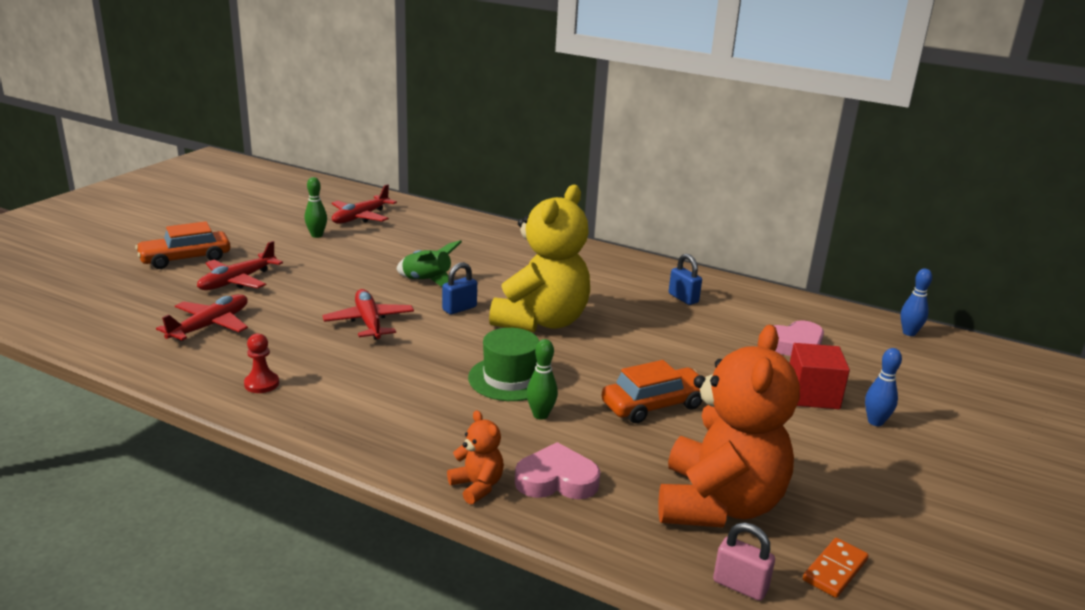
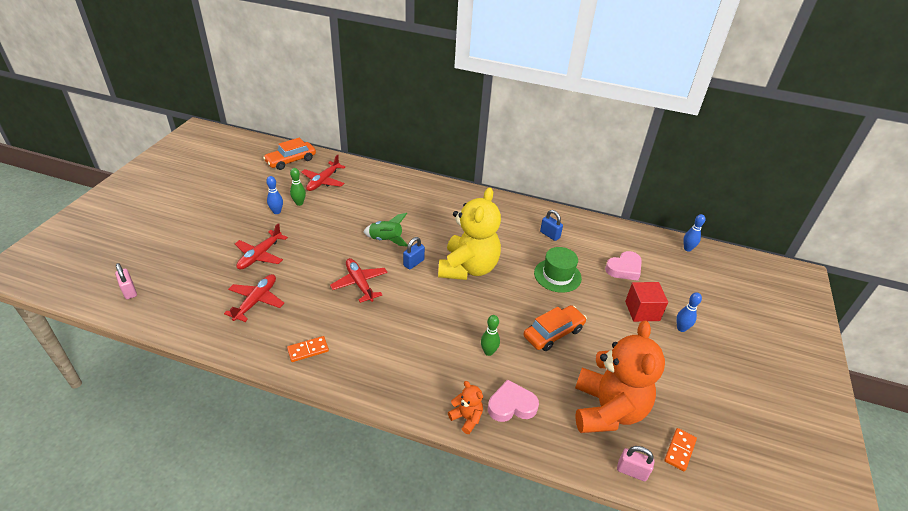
camera: 10 degrees left, 15 degrees up
orange car [135,221,231,269] -> orange car moved to [263,138,316,170]
red pawn [244,333,279,393] -> orange domino [287,336,329,362]
green hat [468,328,539,401] -> green hat moved to [534,247,582,293]
none -> pink padlock [115,263,137,299]
none -> blue bowling pin [266,176,283,214]

